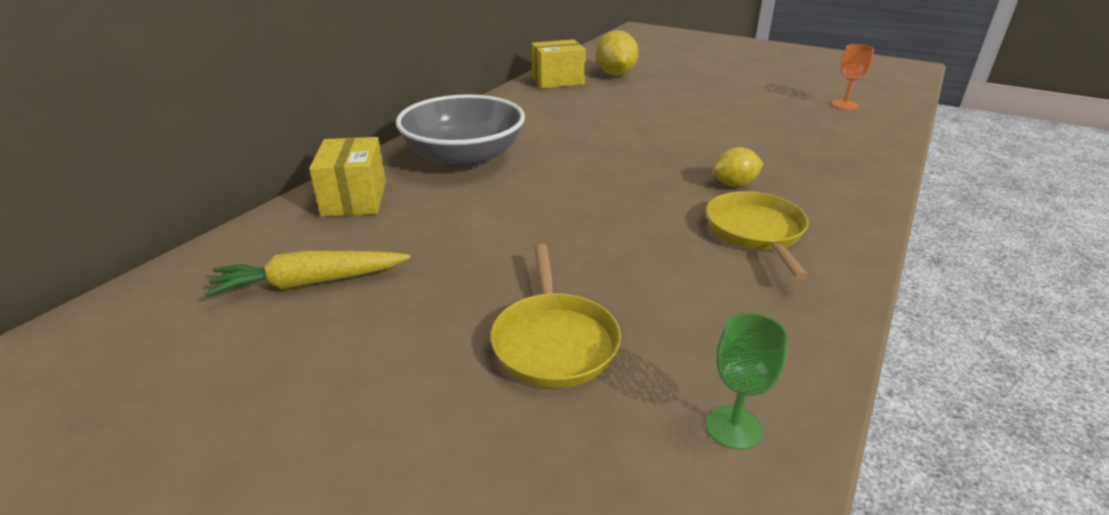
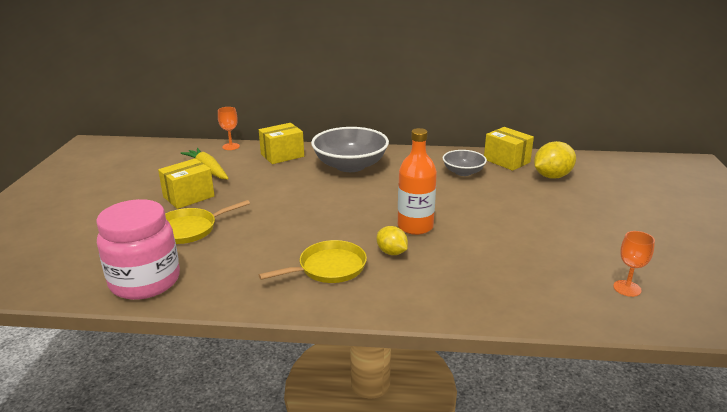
camera: 65 degrees right, 5 degrees down
green goblet [706,313,788,450] -> pink jar [96,199,180,300]
none -> yellow box [158,158,215,209]
none -> orange goblet [218,107,240,150]
none -> orange bottle [398,128,437,235]
none -> grey bowl [443,150,487,176]

